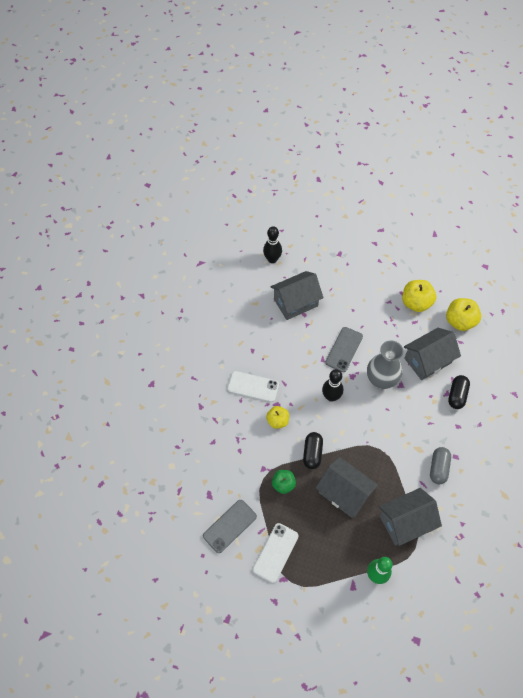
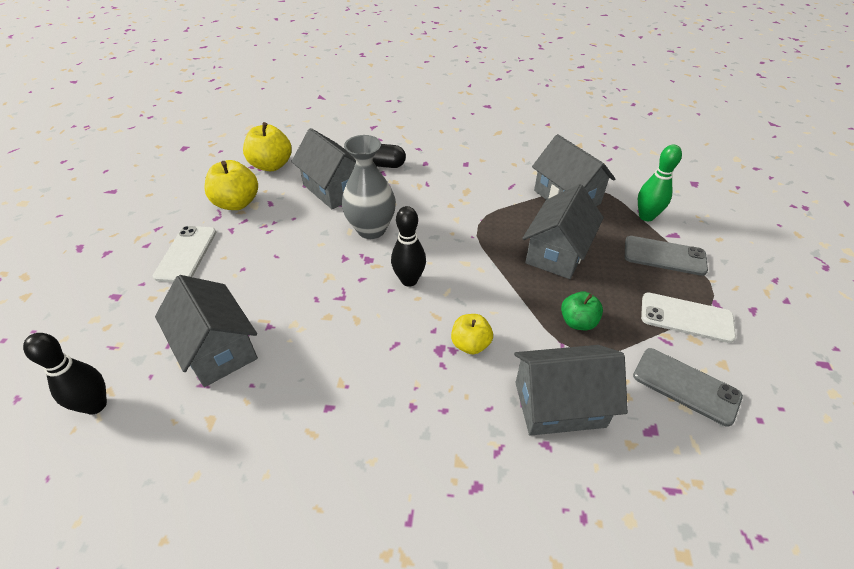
camera: 100 degrees left, 15 degrees down
white phone [227,371,279,402] -> white phone moved to [153,226,216,282]
black capsule [303,432,323,469] -> none
grey phone [325,327,363,372] -> grey phone moved to [625,236,708,276]
grey capsule [430,447,451,484] -> none
none -> grey house [514,345,628,436]

